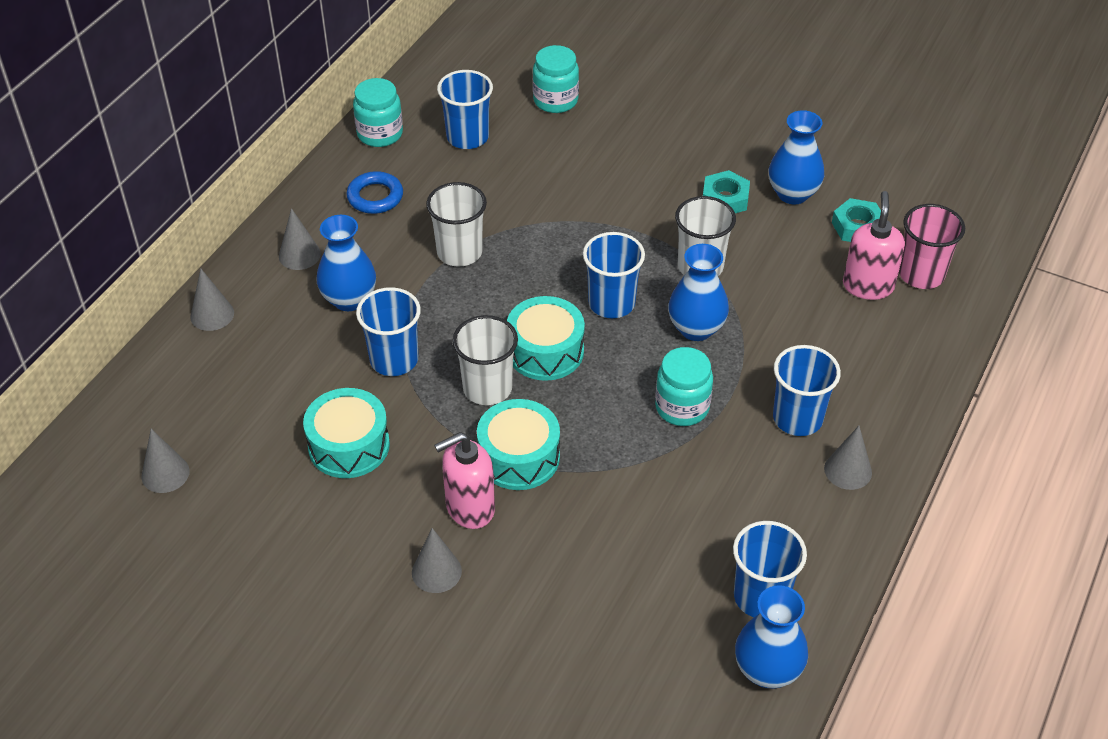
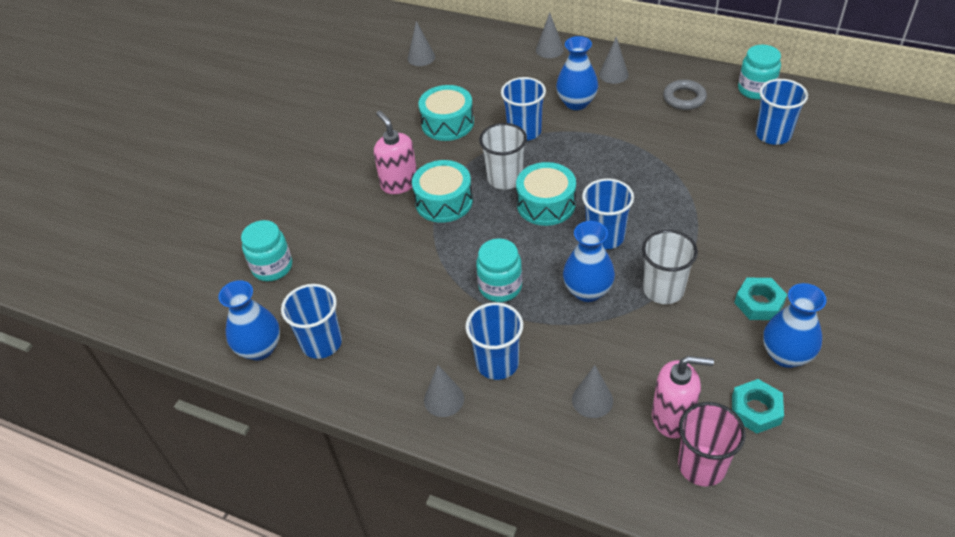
camera: 90 degrees right, 0 degrees up
blue ring [346,171,403,214] -> grey ring [663,80,707,110]
grey cone [412,528,462,593] -> grey cone moved to [572,365,613,418]
white cup [426,182,487,267] -> none
turquoise jar [533,45,579,113] -> turquoise jar moved to [241,220,292,281]

